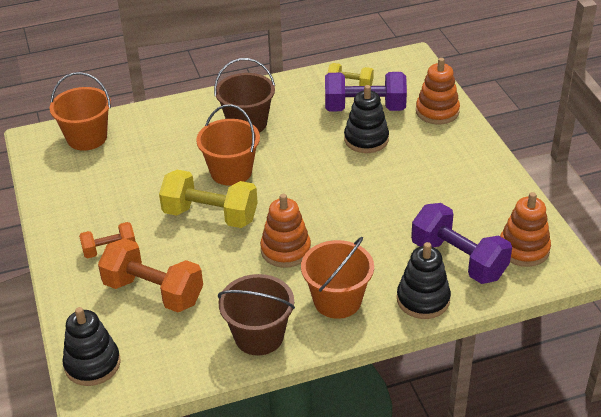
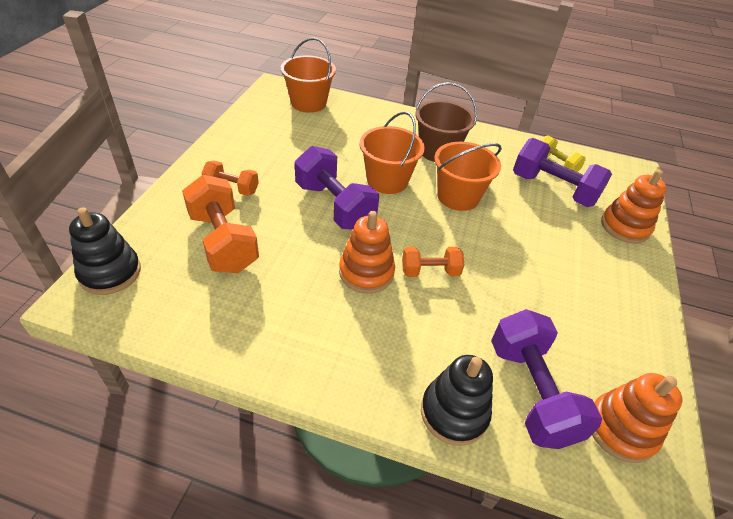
camera: 30 degrees right, 5 degrees up
yellow dumbbell [159,170,258,228] -> purple dumbbell [295,146,379,230]
brown bucket [218,274,295,356] -> none
orange bucket [301,237,374,319] -> orange bucket moved to [434,142,502,211]
black stacking toy [344,85,389,153] -> none
none -> orange dumbbell [402,247,464,277]

